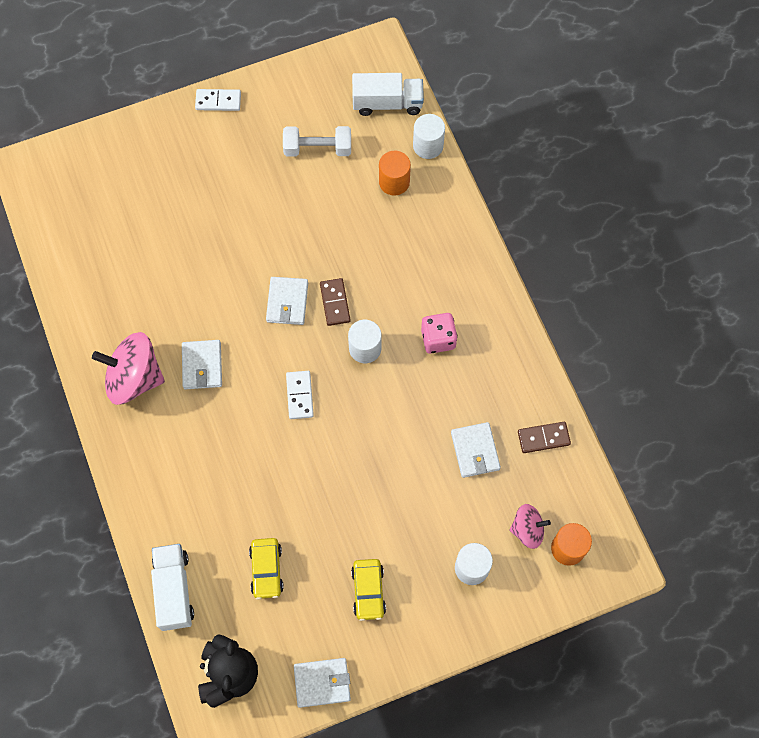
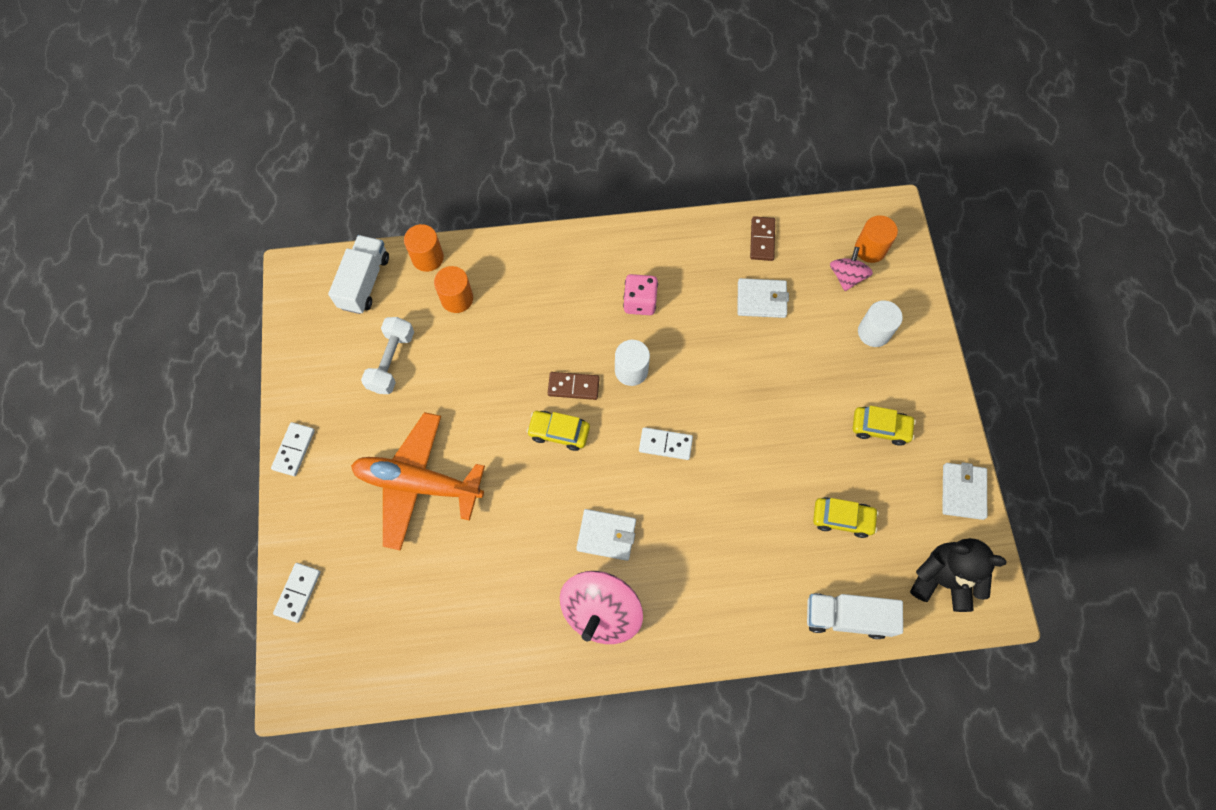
camera: 75 degrees left, 0 degrees up
white wallet [266,277,308,325] -> yellow car [527,411,590,451]
white cylinder [413,114,445,159] -> orange cylinder [404,224,444,272]
none -> white domino [273,563,321,623]
none -> orange plane [351,412,485,551]

